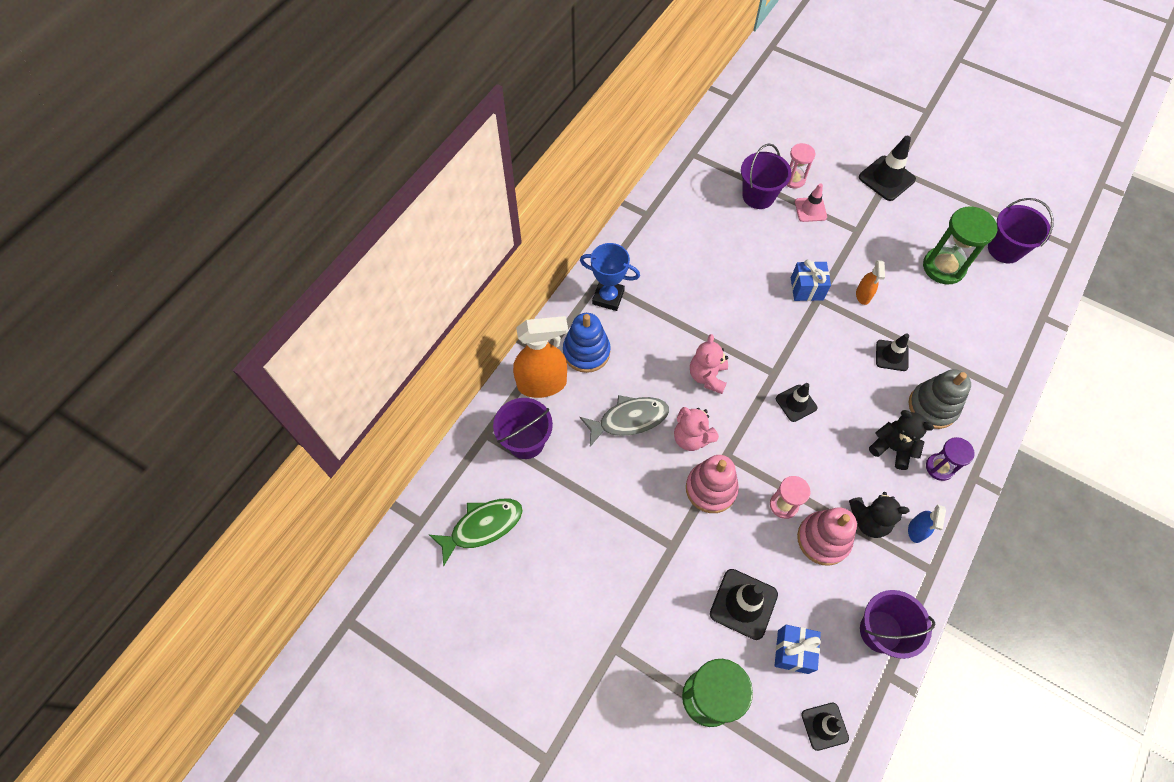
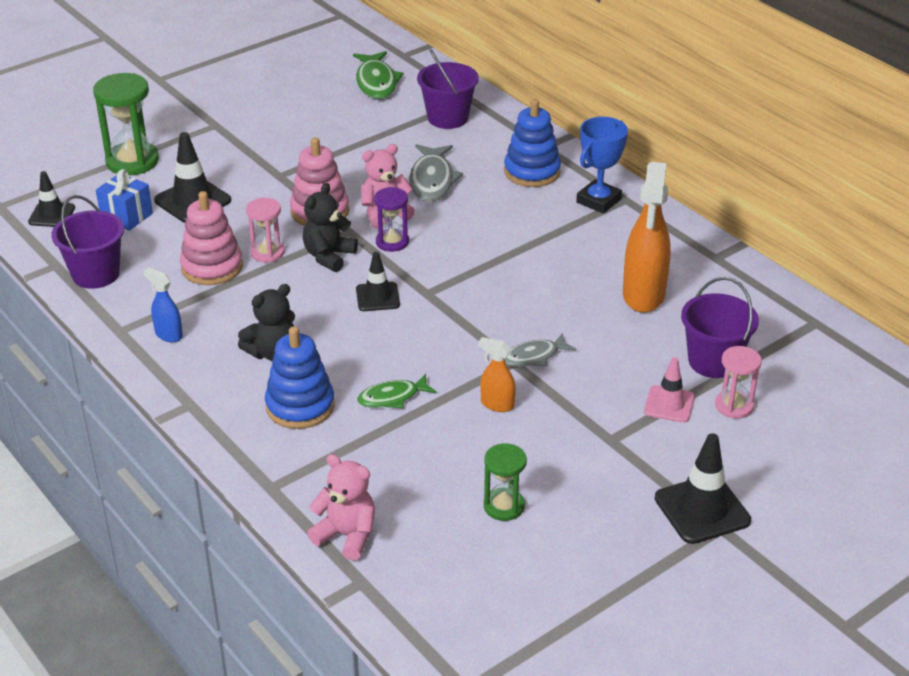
camera: 110 degrees right, 25 degrees down
orange spray bottle [513,316,568,398] -> orange spray bottle moved to [623,162,671,313]
pink teddy bear [690,334,728,394] -> pink teddy bear moved to [307,454,375,561]
blue gift [791,259,831,301] -> grey fish [505,333,576,367]
black teddy bear [849,492,909,538] -> black teddy bear moved to [303,183,358,272]
black traffic cone [876,333,909,371] -> green fish [357,374,437,408]
grey stacking toy [909,369,971,429] -> blue stacking toy [265,326,335,429]
green hourglass [923,206,997,285] -> green hourglass [484,443,527,521], size x0.59
purple hourglass [926,437,975,481] -> purple hourglass moved to [374,187,409,252]
purple bucket [988,198,1054,263] -> none

